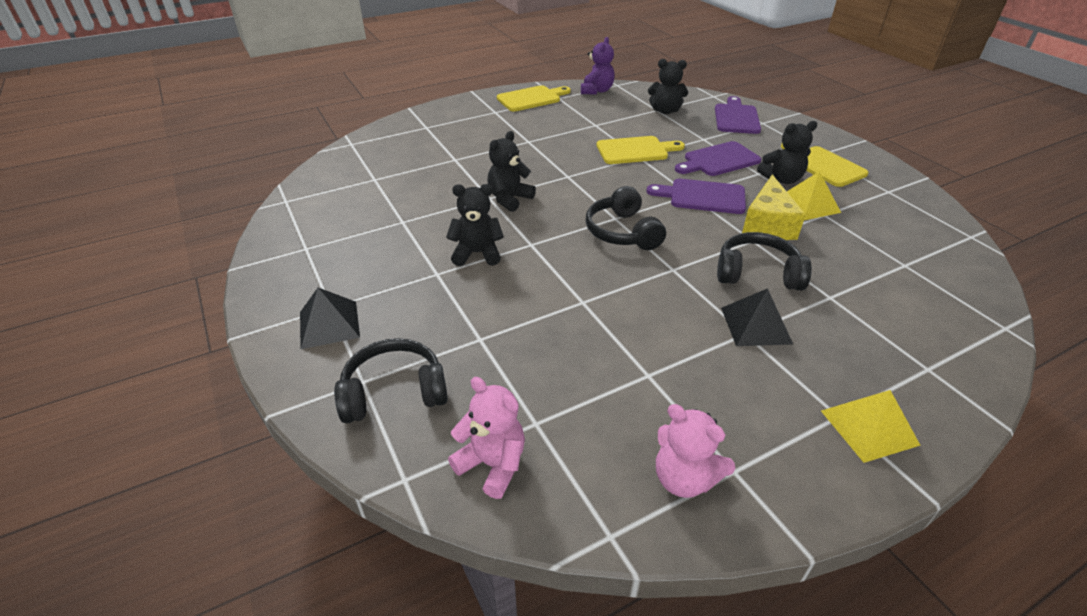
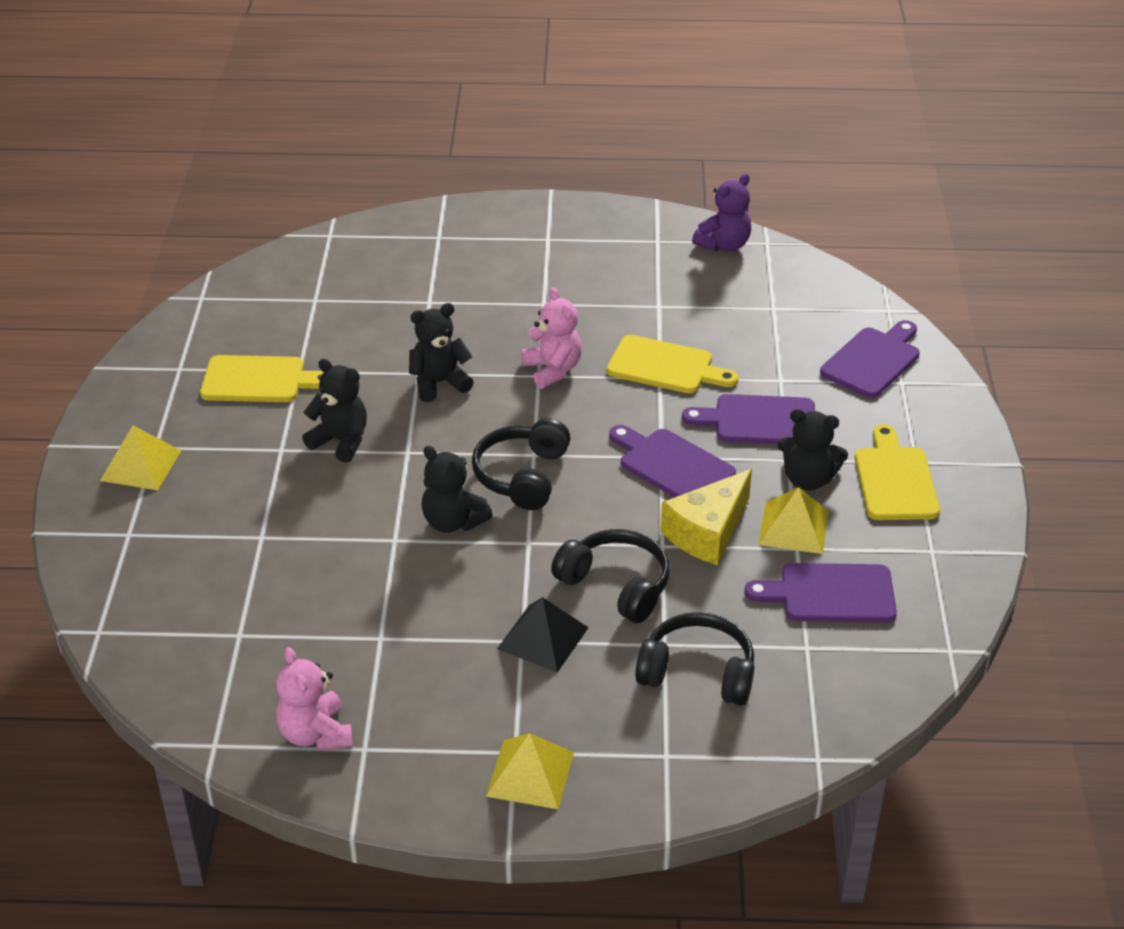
camera: 30 degrees right, 0 degrees up
black pyramid [300,288,360,349] -> yellow pyramid [100,426,181,490]
black headphones [334,338,448,423] -> black headphones moved to [635,612,754,706]
pink teddy bear [448,377,525,499] -> pink teddy bear moved to [521,287,582,389]
yellow cutting board [497,85,571,112] -> yellow cutting board moved to [200,355,324,402]
black teddy bear [648,59,688,114] -> black teddy bear moved to [422,446,493,533]
none -> purple cutting board [744,563,897,623]

